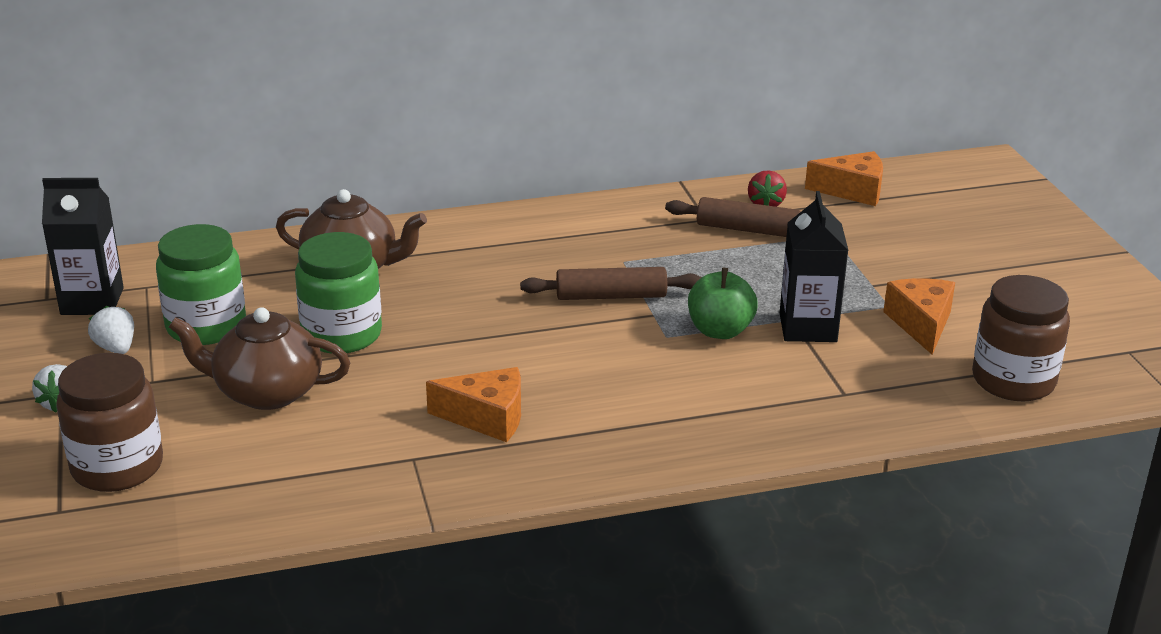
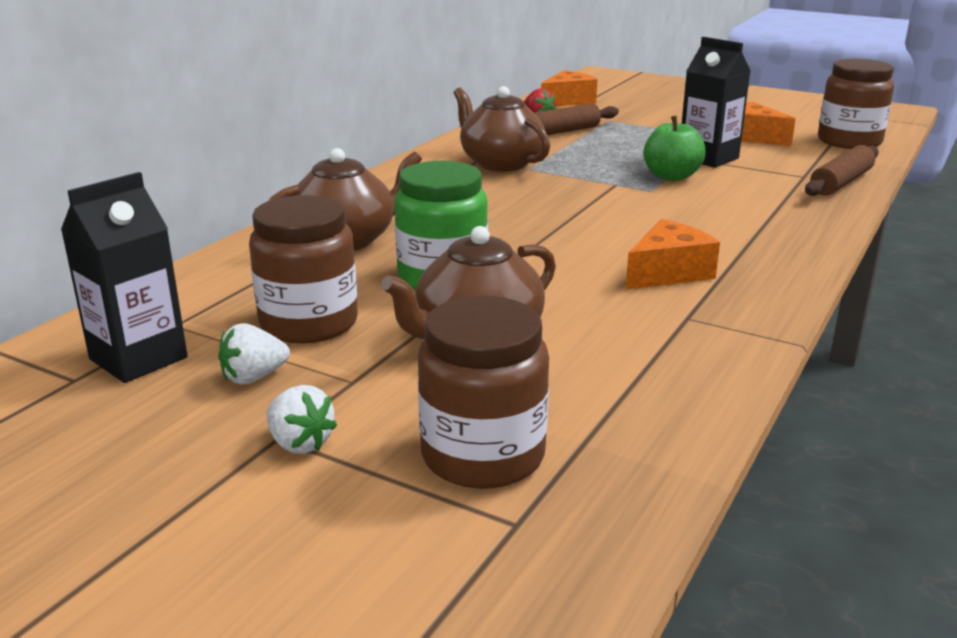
camera: 45 degrees left, 5 degrees down
white strawberry [88,306,134,354] -> white strawberry turned 45 degrees counterclockwise [218,323,290,385]
green jar [156,224,246,345] -> brown jar [249,195,358,344]
brown rolling pin [520,267,702,300] -> brown rolling pin moved to [805,145,879,196]
none -> brown teapot [454,86,550,172]

